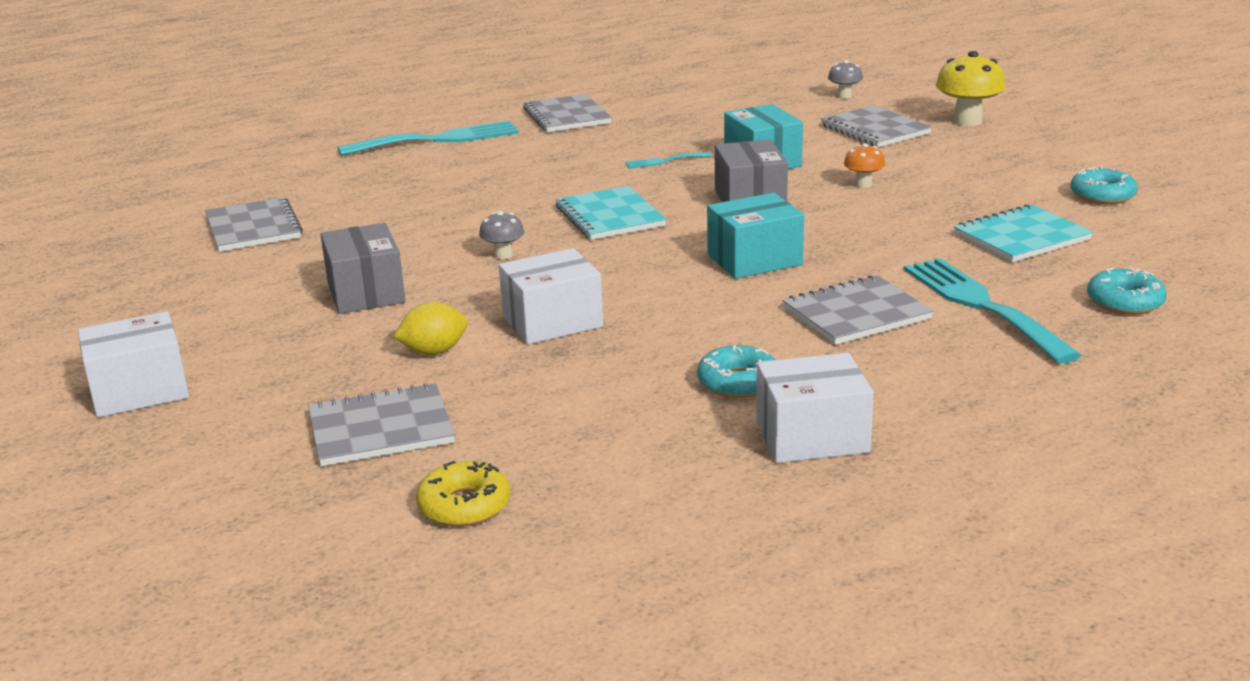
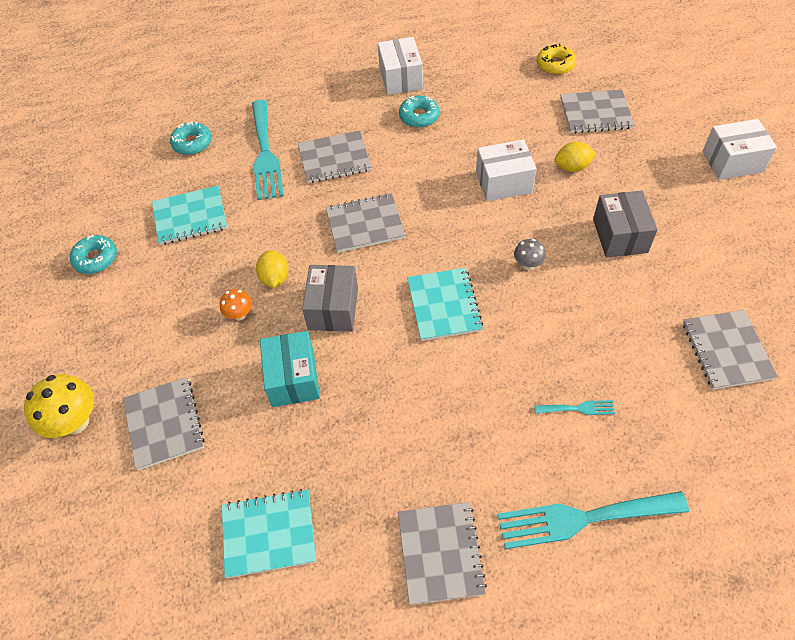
camera: 165 degrees left, 30 degrees up
turquoise fork [625,152,711,169] -> turquoise fork moved to [534,400,615,415]
turquoise box [707,193,804,279] -> grey notebook [326,193,406,253]
white box [756,353,874,463] -> white box turned 75 degrees clockwise [378,37,423,95]
grey mushroom [828,60,863,99] -> none
none -> turquoise notebook [222,489,316,578]
none -> yellow lemon [256,250,289,288]

